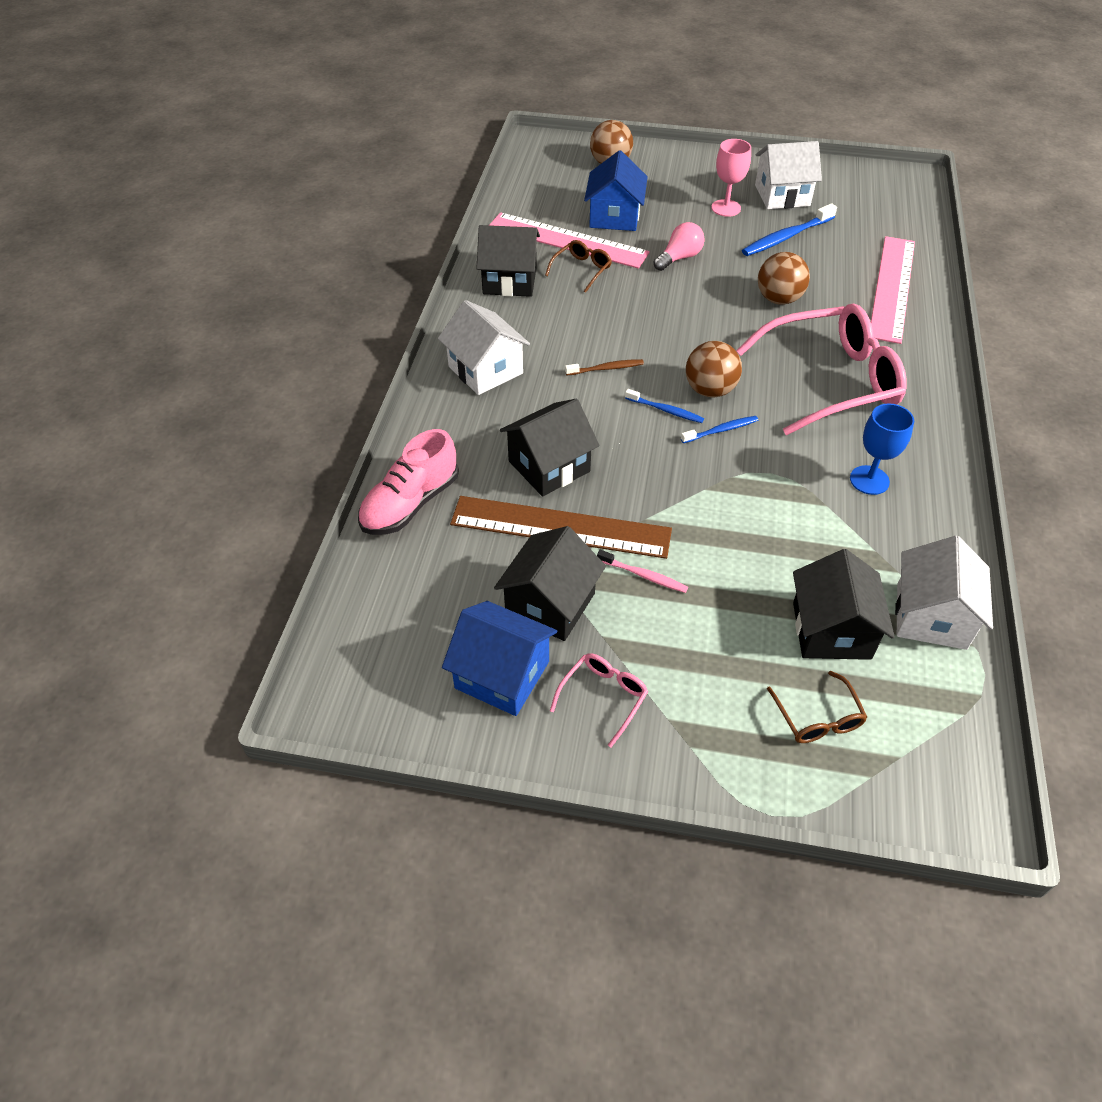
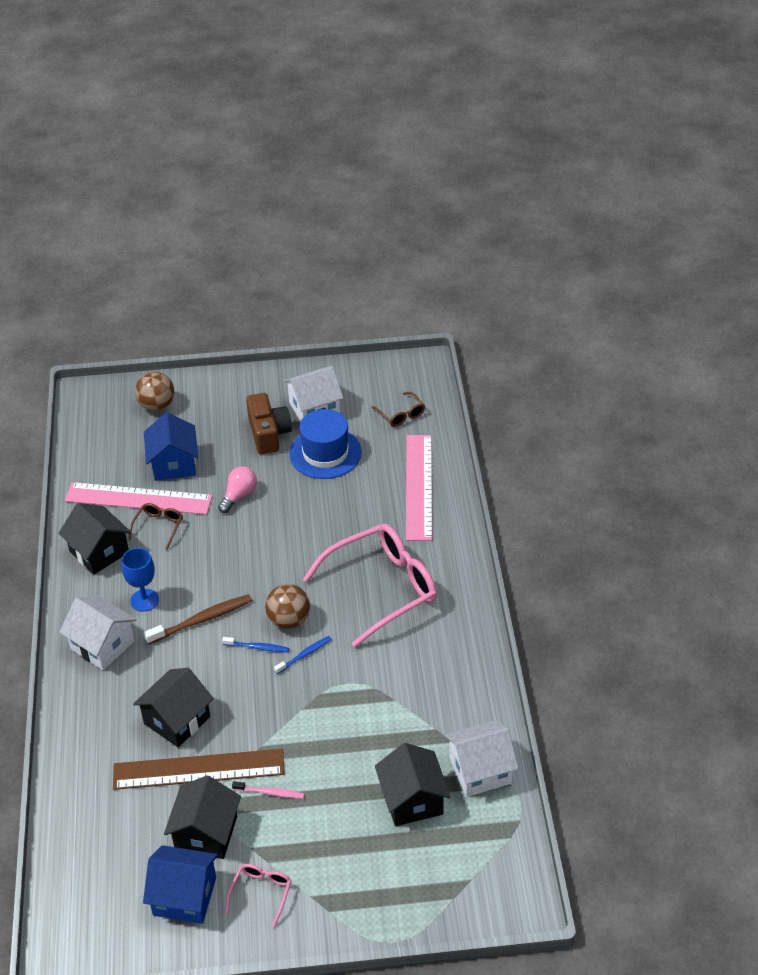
camera: 15 degrees left, 5 degrees down
pink shoe [358,429,459,535] -> none
black house [476,225,540,297] -> black house turned 60 degrees clockwise [59,503,131,575]
brown toothbrush [565,359,644,375] -> brown toothbrush [144,594,252,645], size x1.71
pink goblet [711,139,751,217] -> brown camera [246,393,292,454]
blue toothbrush [742,203,837,256] -> blue hat [289,409,362,479]
brown ball [758,252,810,305] -> none
brown glasses [767,671,867,743] -> brown glasses moved to [372,392,425,427]
blue goblet [850,403,914,495] -> blue goblet moved to [122,548,159,612]
white house [895,536,993,650] -> white house turned 75 degrees clockwise [445,720,519,797]

